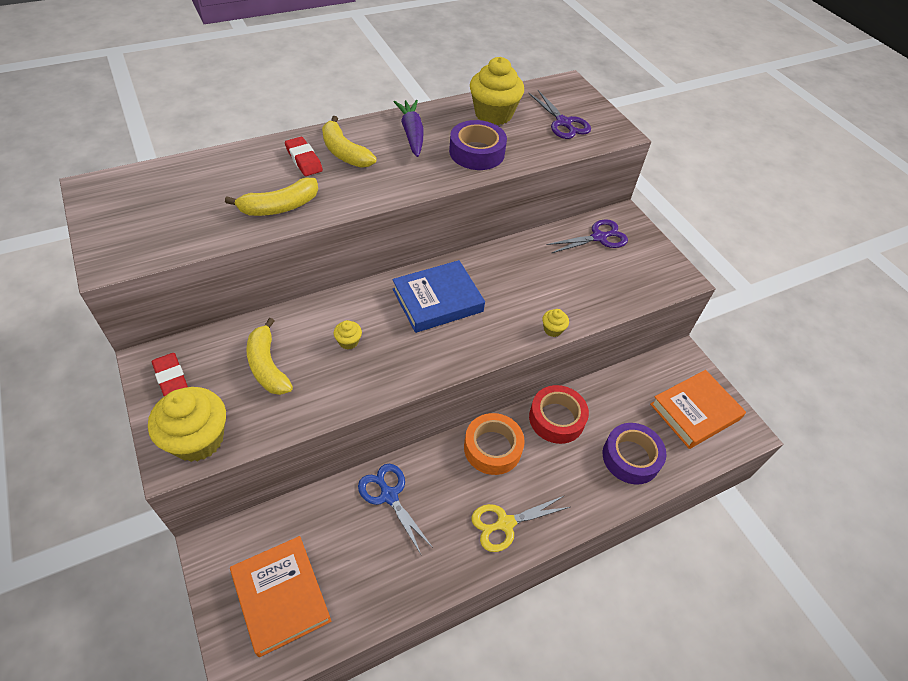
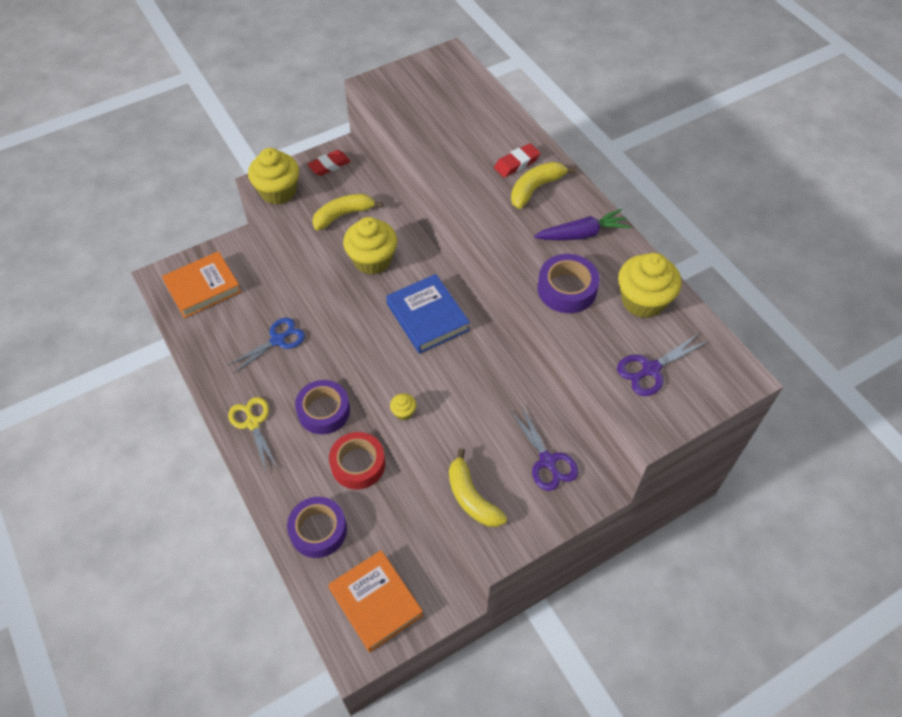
camera: 90 degrees right, 5 degrees up
yellow banana [225,177,318,216] -> yellow banana moved to [449,448,507,527]
yellow cupcake [334,320,362,349] -> yellow cupcake [343,217,397,275], size x2.26
orange tape [464,413,525,475] -> purple tape [295,380,350,434]

